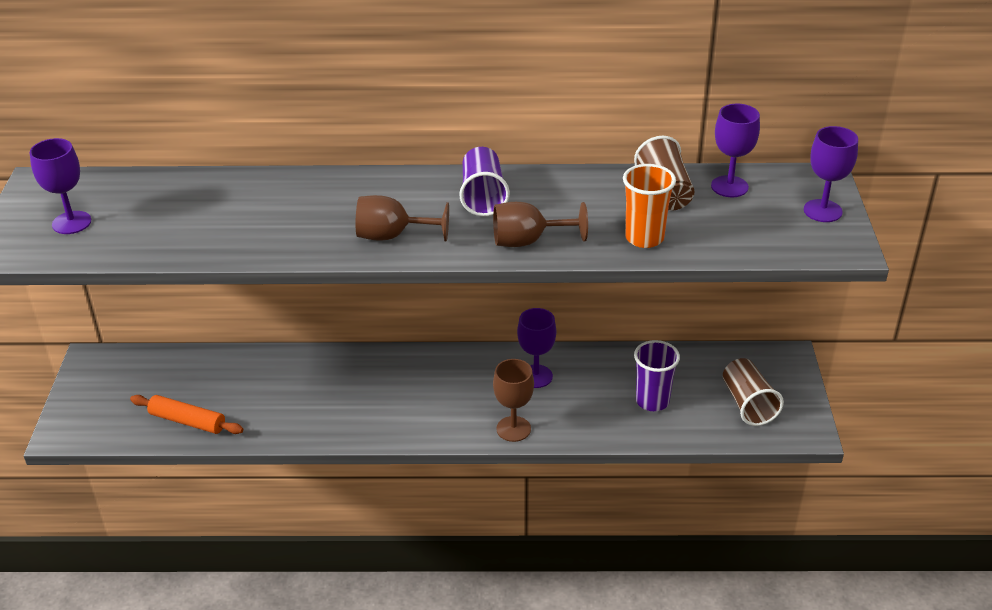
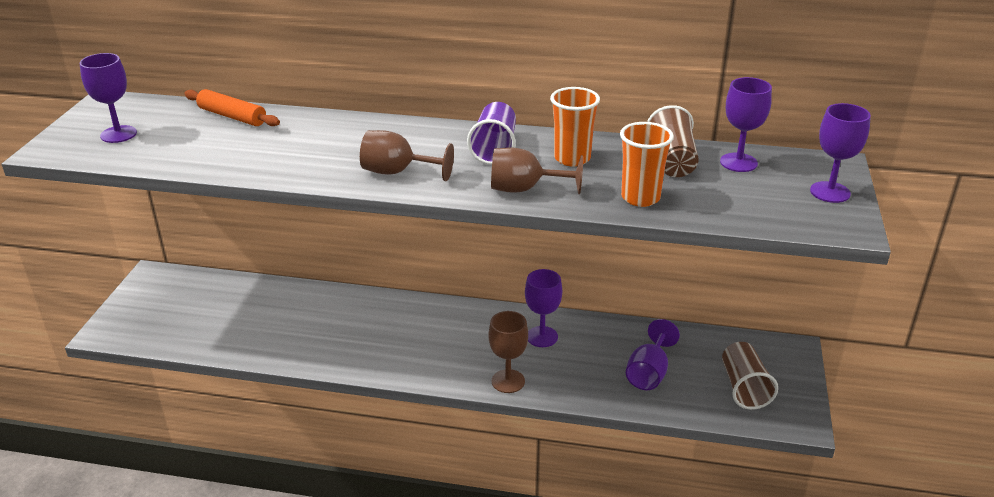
camera: 10 degrees right, 5 degrees down
orange rolling pin [130,395,243,434] -> orange rolling pin moved to [184,89,280,126]
purple cup [634,340,680,411] -> purple goblet [626,319,680,390]
none -> orange cup [550,87,600,167]

